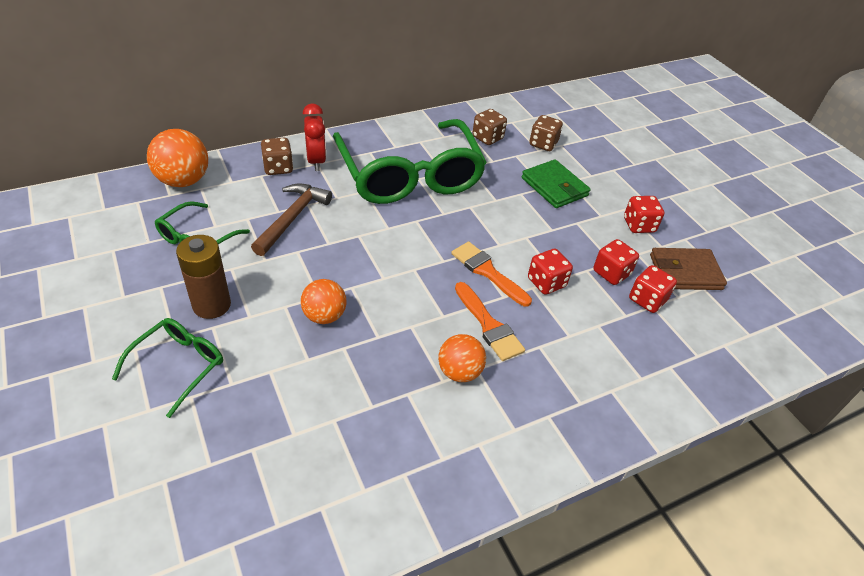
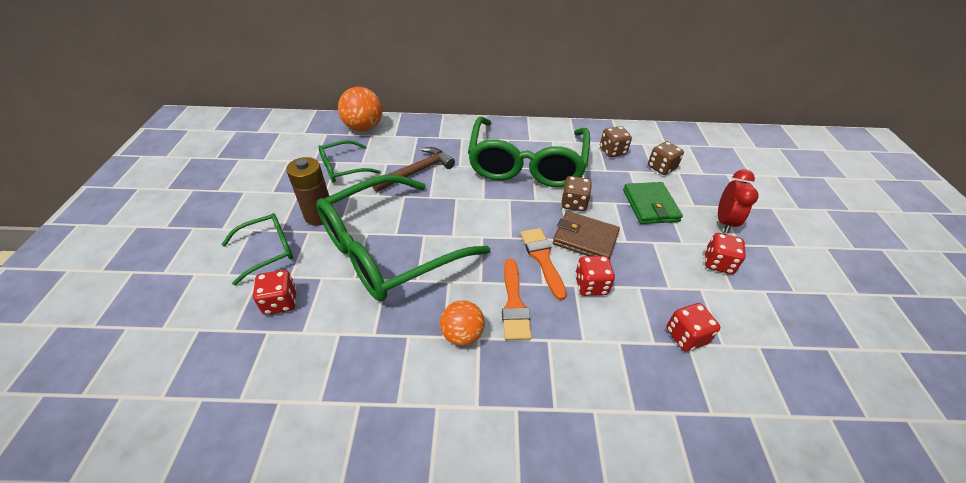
camera: 30 degrees right, 0 degrees up
brown dice [261,138,293,175] -> brown dice moved to [561,176,592,211]
orange ball [301,279,347,324] -> green glasses [316,175,490,302]
red clock [303,103,326,171] -> red clock moved to [718,169,759,233]
red dice [593,239,639,285] -> red dice moved to [253,270,297,315]
brown wallet [650,248,727,290] -> brown wallet moved to [553,211,620,260]

